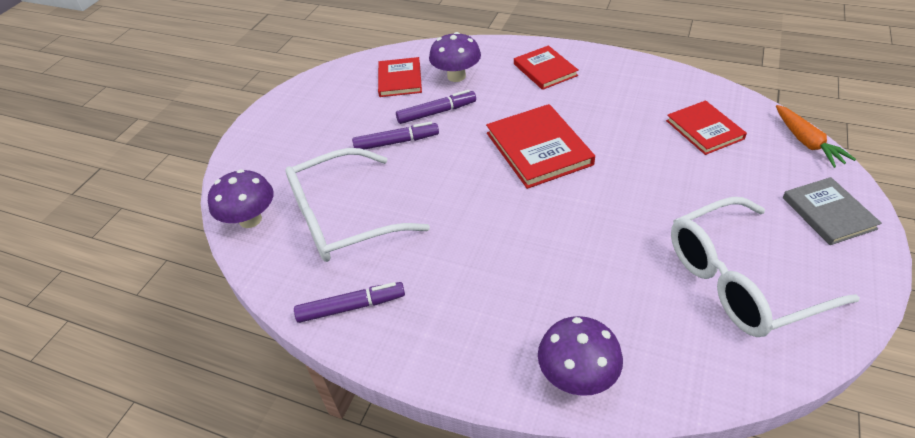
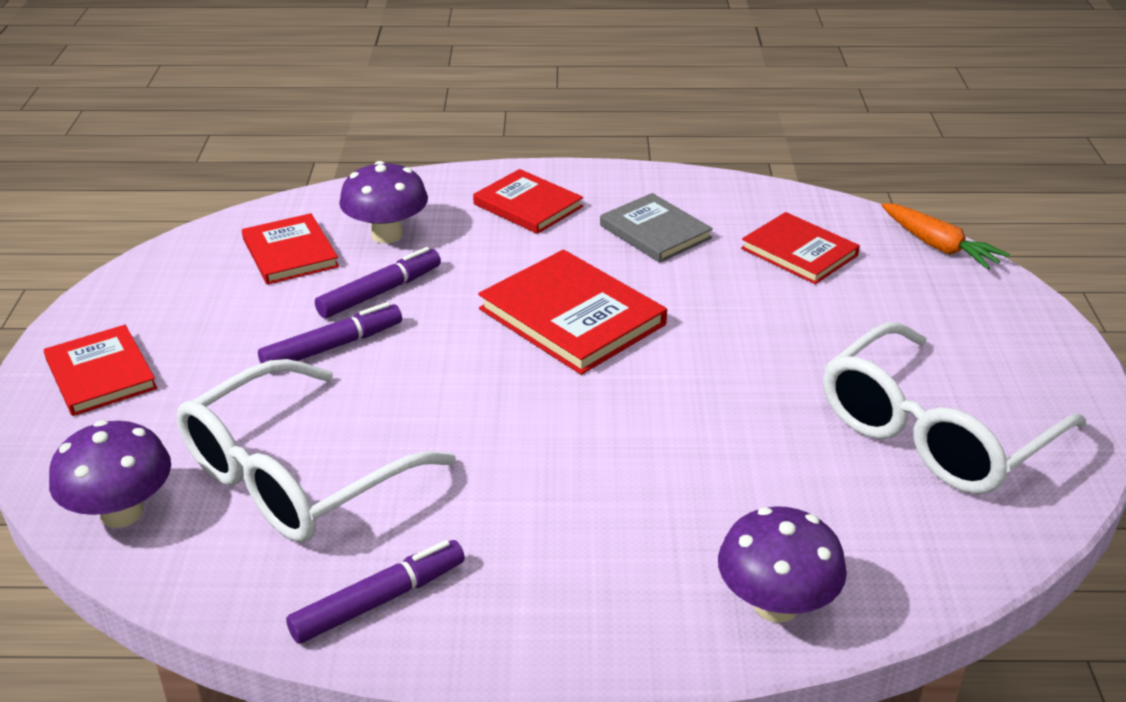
camera: 25 degrees left, 10 degrees down
grey book [783,177,882,245] -> grey book moved to [600,193,713,263]
none -> red book [44,325,157,416]

